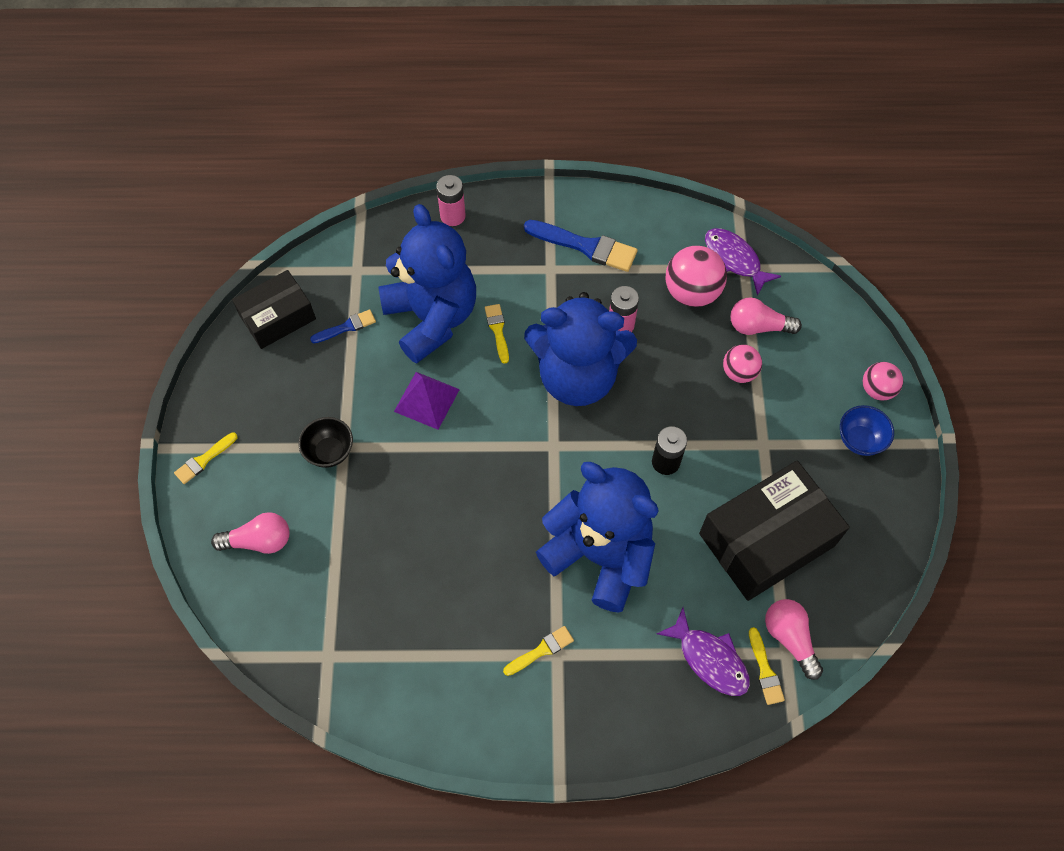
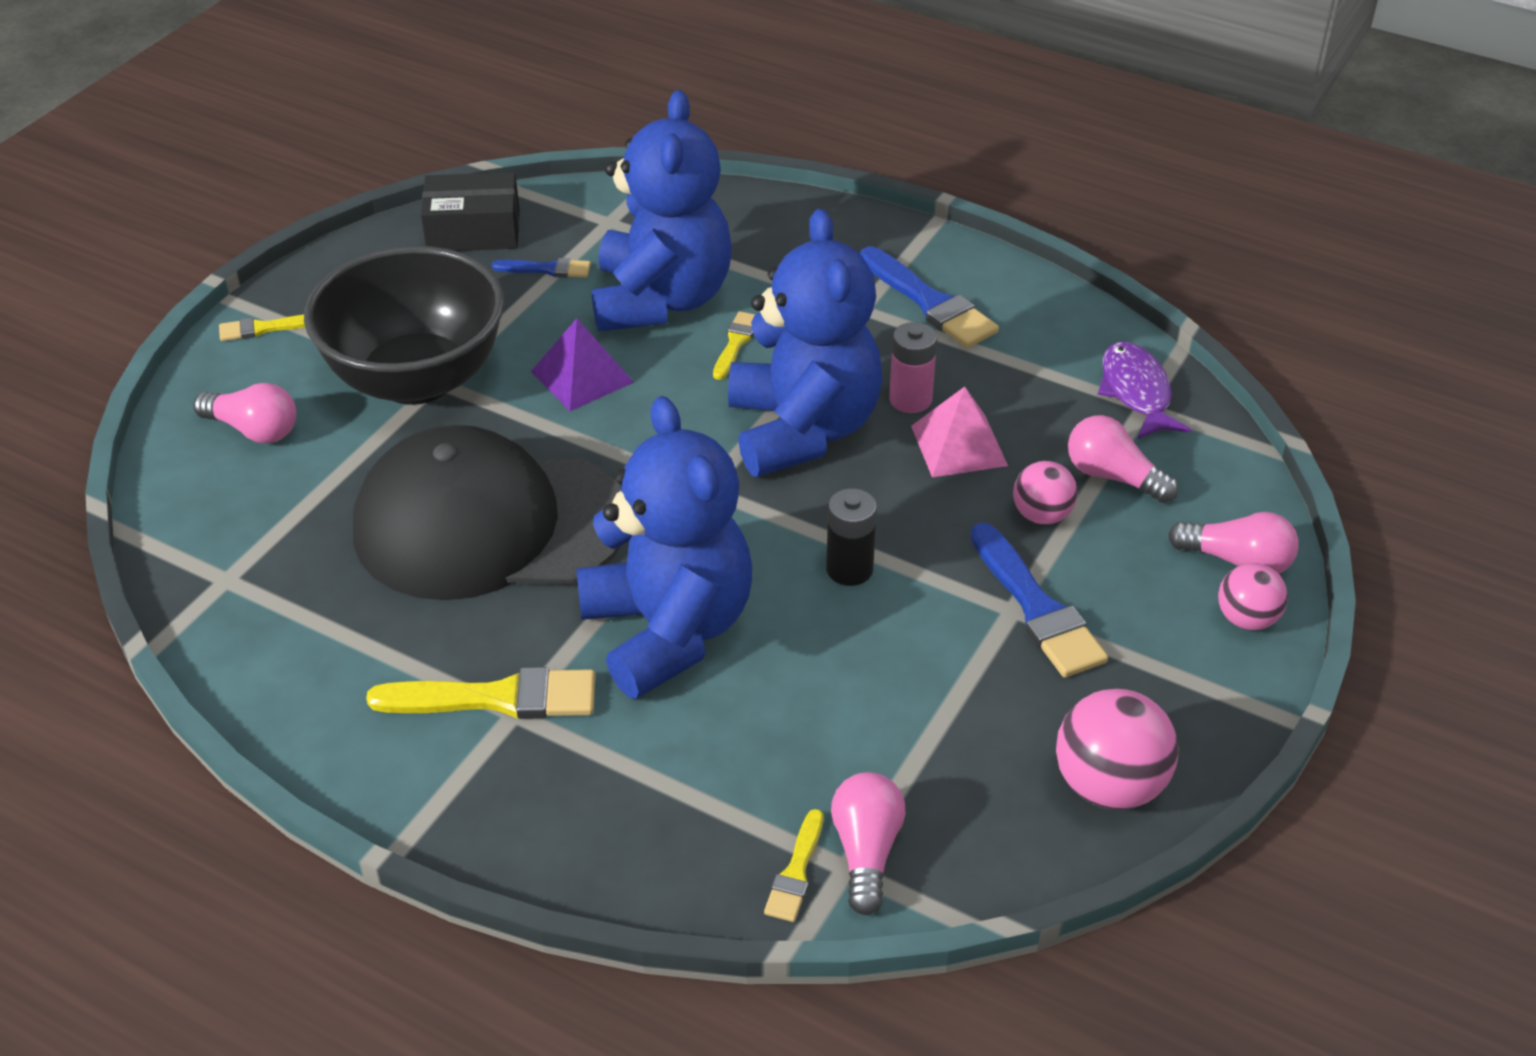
camera: 30 degrees right, 20 degrees down
black bowl [298,417,353,468] -> black bowl [304,246,504,405], size x2.42
pink battery [436,175,466,226] -> none
yellow brush [503,626,574,676] -> yellow brush [366,667,596,719], size x1.81
blue teddy bear [524,292,637,406] -> blue teddy bear turned 135 degrees counterclockwise [728,208,883,477]
purple fish [657,608,750,696] -> none
pink ball [665,246,727,307] -> pink ball moved to [1056,689,1178,810]
black box [699,461,850,601] -> none
blue bowl [840,405,894,456] -> none
none -> black cap [353,425,622,600]
none -> pink pyramid [911,387,1008,477]
none -> blue brush [970,522,1108,678]
none -> pink light bulb [1168,512,1299,574]

